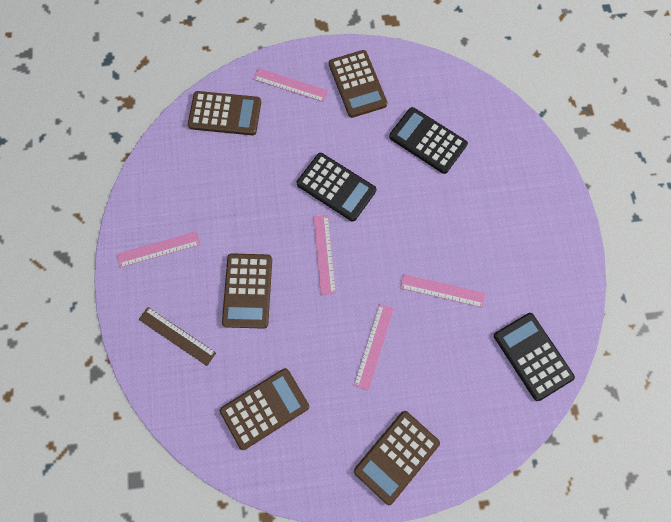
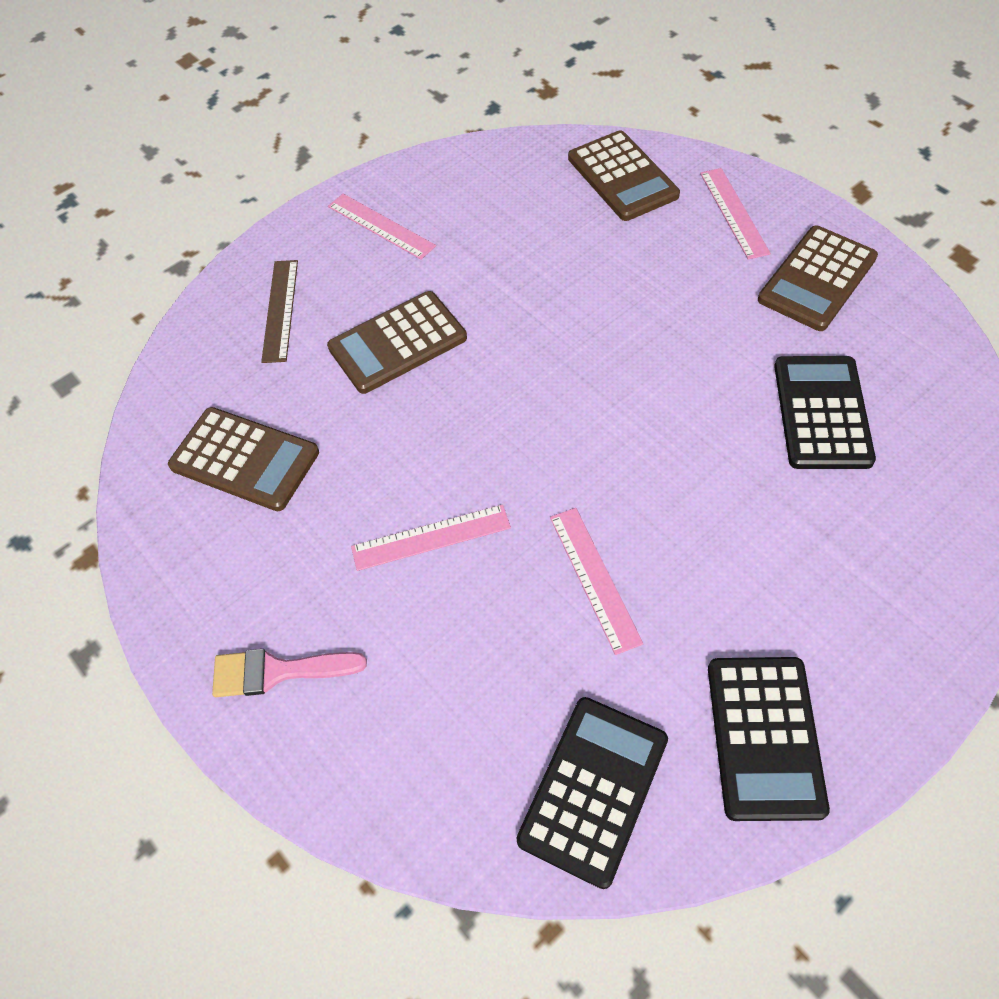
camera: 60 degrees right, 15 degrees down
black calculator [297,153,376,221] -> black calculator moved to [708,657,830,821]
pink ruler [314,215,336,295] -> none
brown calculator [354,411,440,505] -> pink brush [212,649,367,697]

